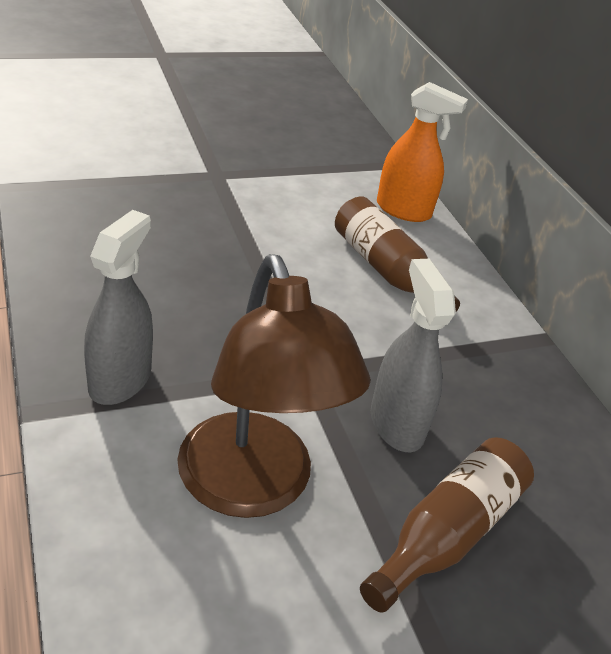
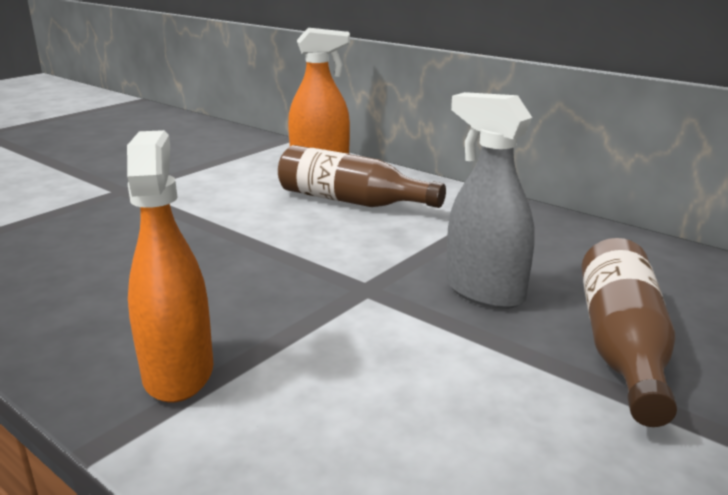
camera: 25 degrees left, 15 degrees down
grey spray bottle [84,210,153,405] -> orange spray bottle [127,130,213,402]
brown lamp [177,254,370,518] -> none

